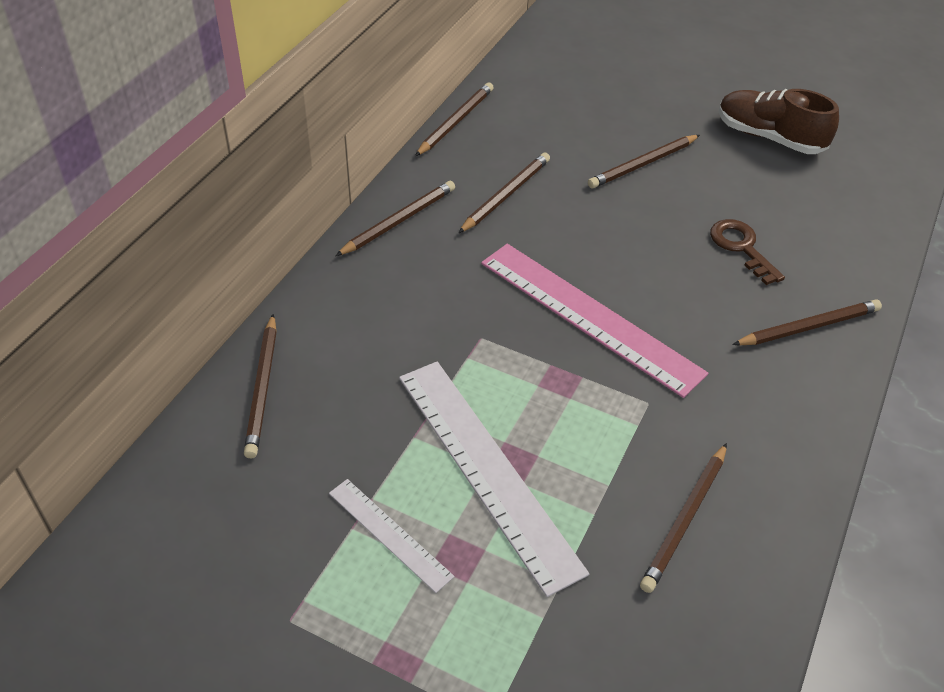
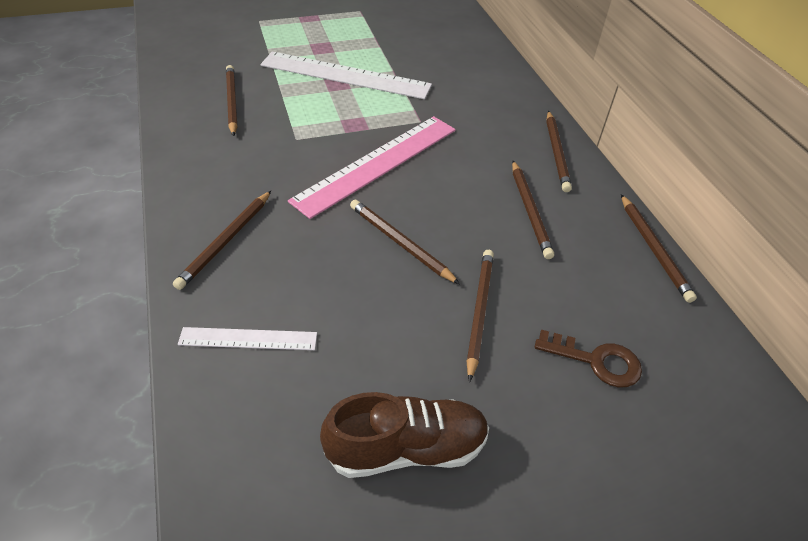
camera: 135 degrees right, 0 degrees up
brown pencil [244,314,277,458] -> brown pencil moved to [350,200,460,284]
white ruler [329,479,454,593] -> white ruler moved to [178,327,317,350]
pink ruler [481,244,708,398] -> pink ruler turned 45 degrees counterclockwise [288,116,456,219]
brown key [710,219,785,285] -> brown key moved to [535,330,642,388]

